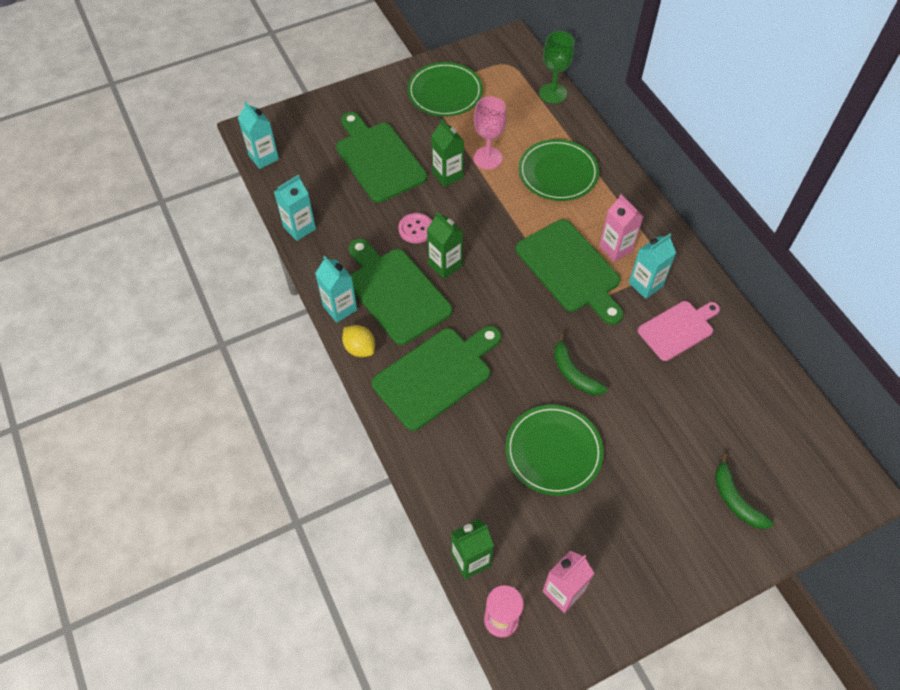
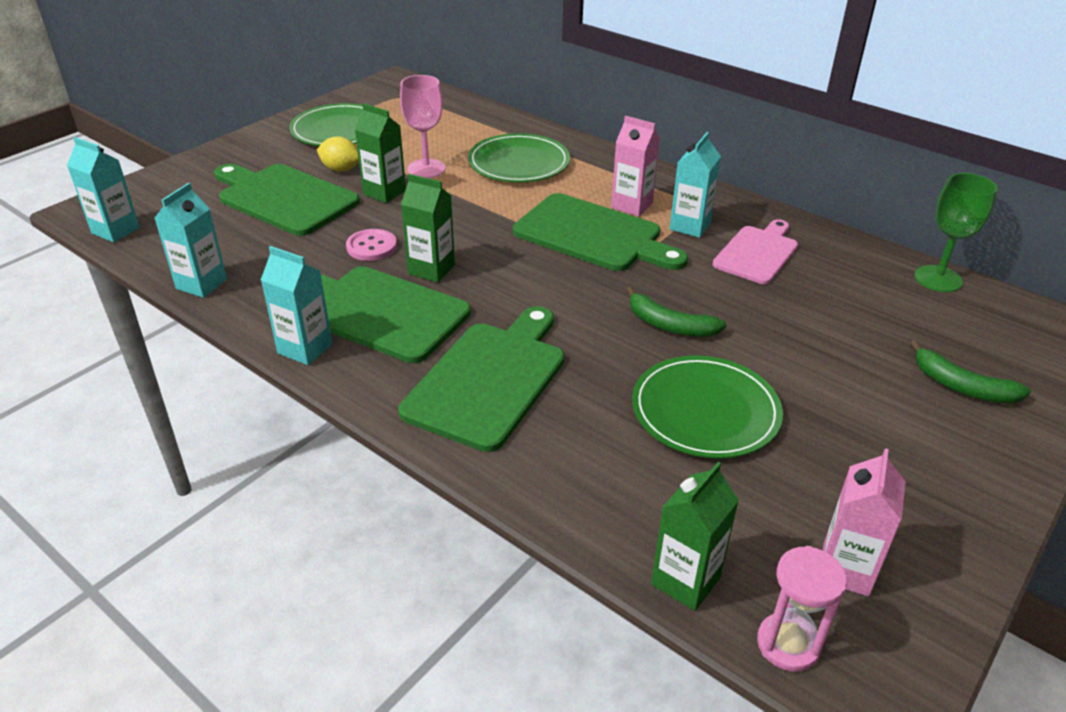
camera: 25 degrees left, 20 degrees down
yellow lemon [342,325,375,357] -> yellow lemon moved to [317,137,359,172]
green goblet [539,31,575,104] -> green goblet moved to [914,173,997,292]

